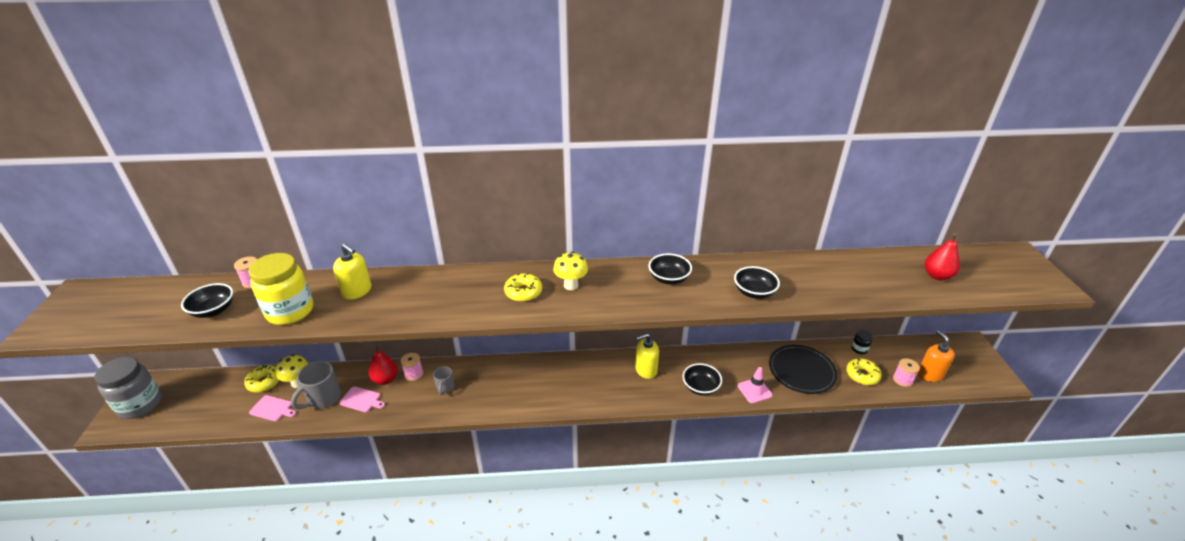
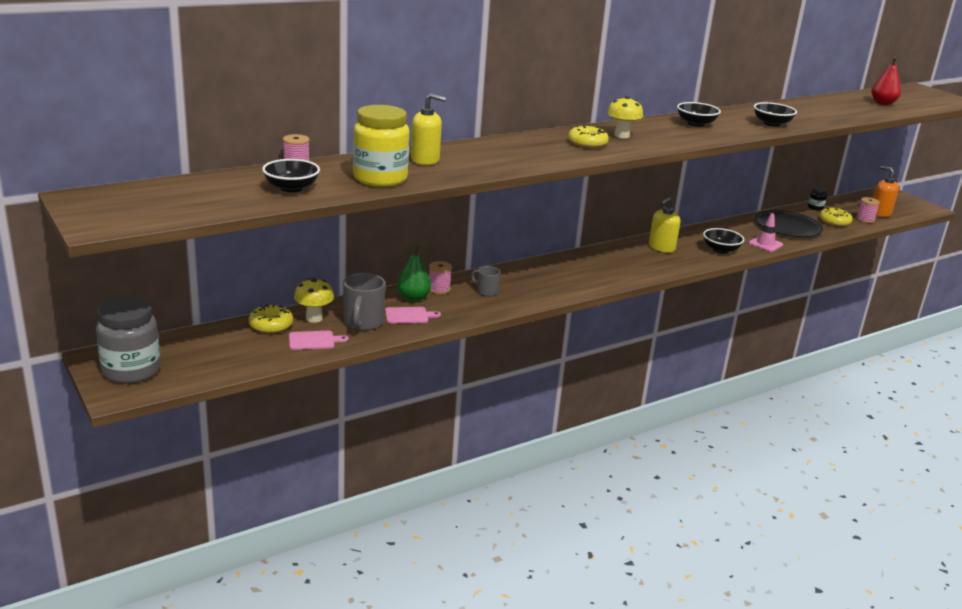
camera: 30 degrees left, 10 degrees down
red pear [368,345,398,385] -> green pear [397,245,431,302]
grey mug [433,366,455,395] -> grey mug turned 150 degrees clockwise [471,266,500,296]

